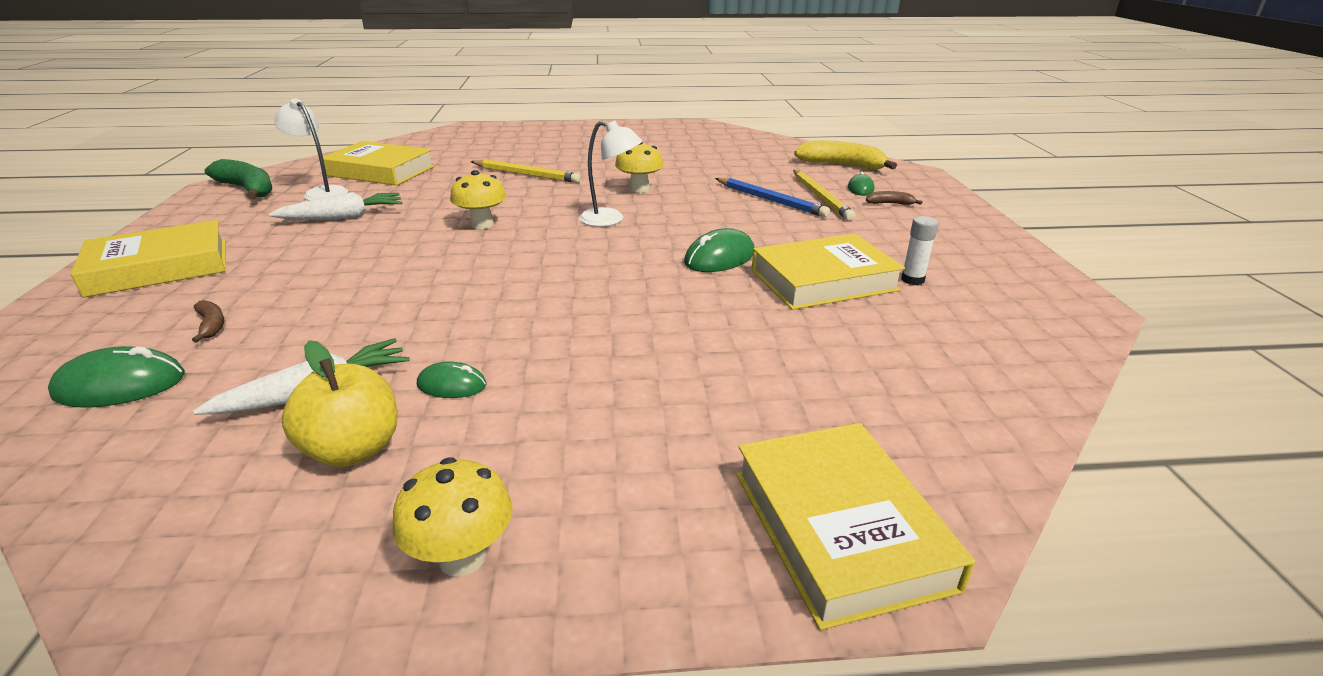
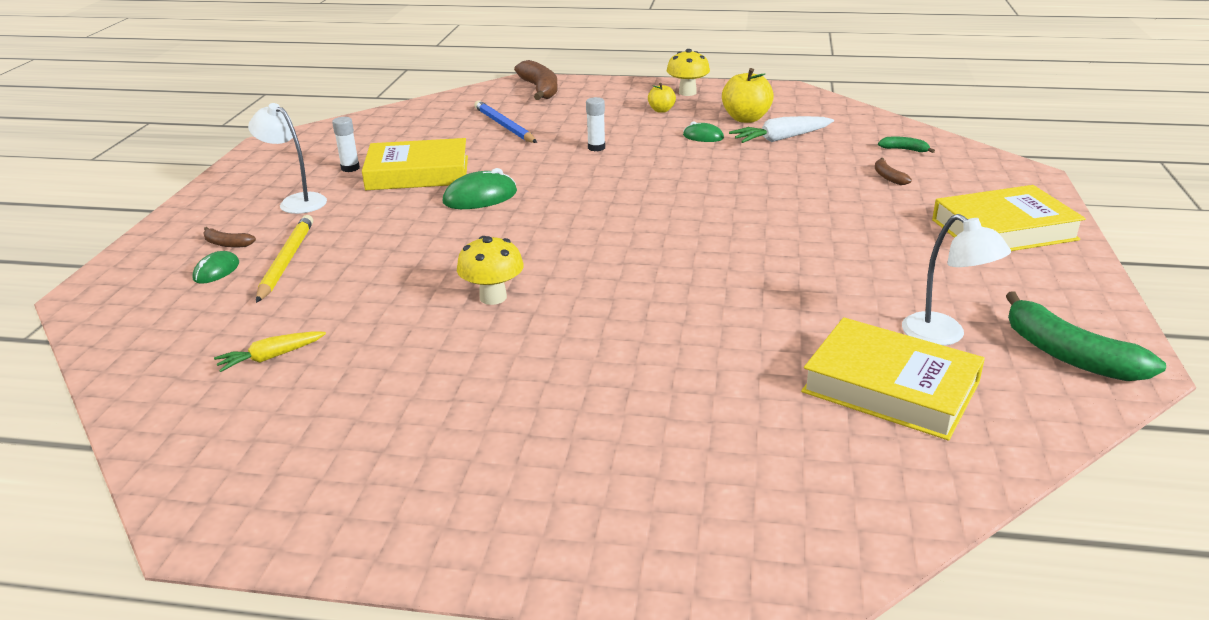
camera: 165 degrees left, 0 degrees up
green mouse [48,346,185,408] -> green banana [878,137,935,153]
white carrot [269,192,402,220] -> none
yellow mushroom [450,170,506,229] -> none
yellow pencil [470,159,581,183] -> none
white lamp [579,120,642,227] -> white lamp moved to [248,103,327,214]
blue pencil [715,178,830,217] -> blue pencil moved to [474,100,537,143]
yellow book [736,423,975,630] -> brown banana [514,60,558,100]
yellow banana [794,141,897,170] -> none
none -> yellow carrot [214,331,326,372]
none -> white glue stick [586,97,605,151]
none -> yellow apple [648,83,676,113]

